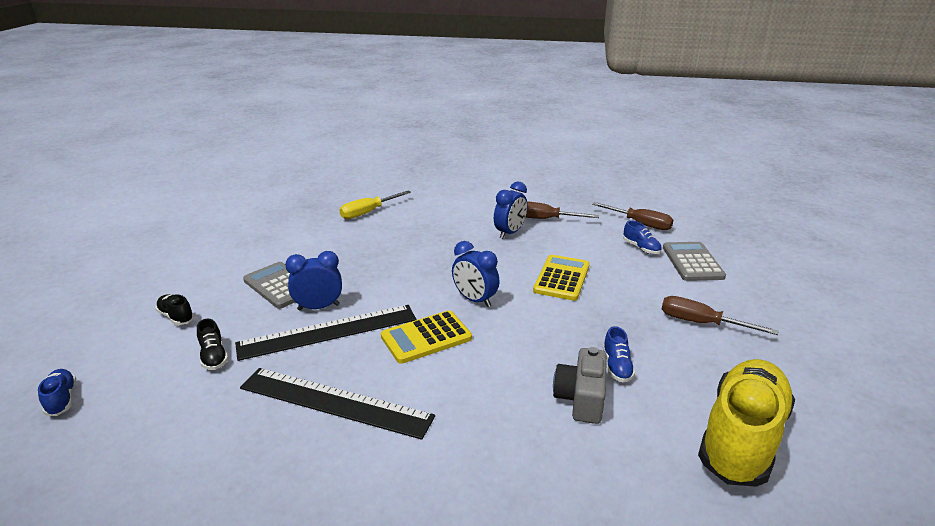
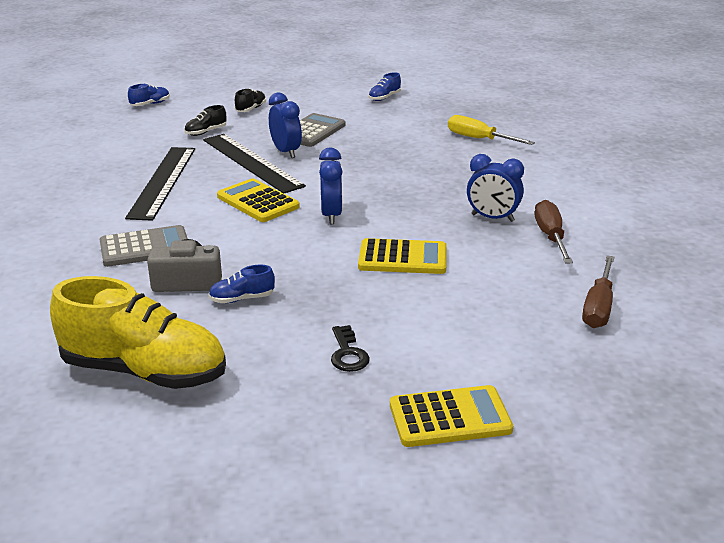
camera: 75 degrees right, 0 degrees up
blue clock [452,241,500,307] -> blue clock turned 150 degrees clockwise [319,148,343,224]
blue shoe [623,220,662,254] -> blue shoe moved to [369,72,401,101]
brown screwdriver [662,296,778,335] -> black key [331,325,370,372]
grey calculator [663,242,726,281] -> grey calculator moved to [100,225,188,267]
none -> yellow calculator [390,385,513,447]

